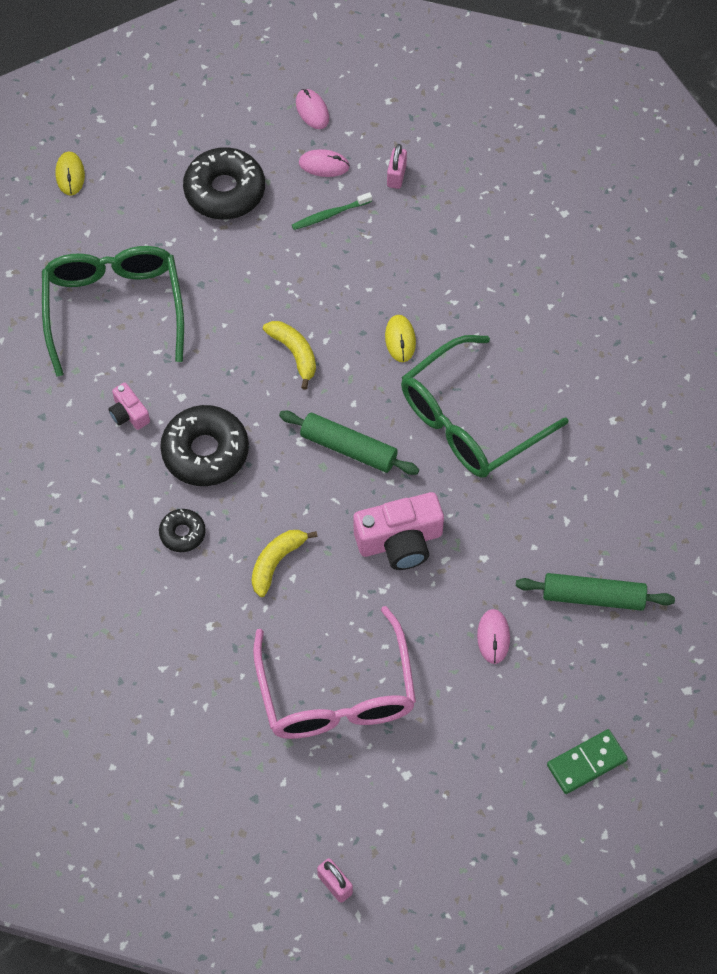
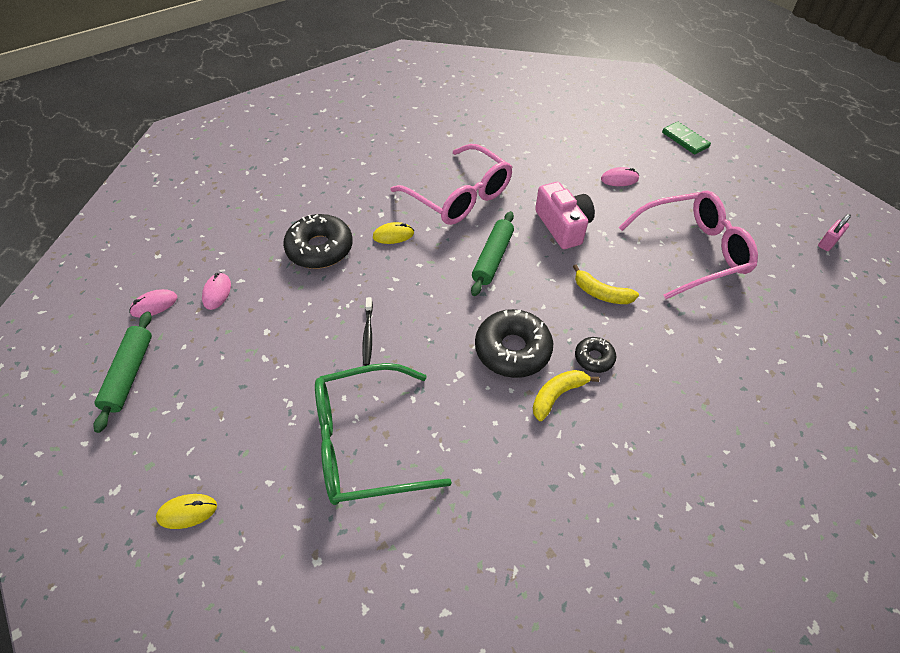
camera: 95 degrees left, 10 degrees down
pink camera [108,383,150,430] -> none
black donut [183,147,265,220] -> black donut moved to [283,214,353,269]
yellow banana [263,321,316,390] -> yellow banana moved to [533,370,599,421]
green toothbrush [292,192,372,230] -> none
pink padlock [387,144,407,189] -> none
green glasses [401,335,568,478] -> pink glasses [390,144,512,225]
green rolling pin [516,573,675,611] -> green rolling pin moved to [93,311,152,433]
none -> black toothbrush [362,297,373,366]

